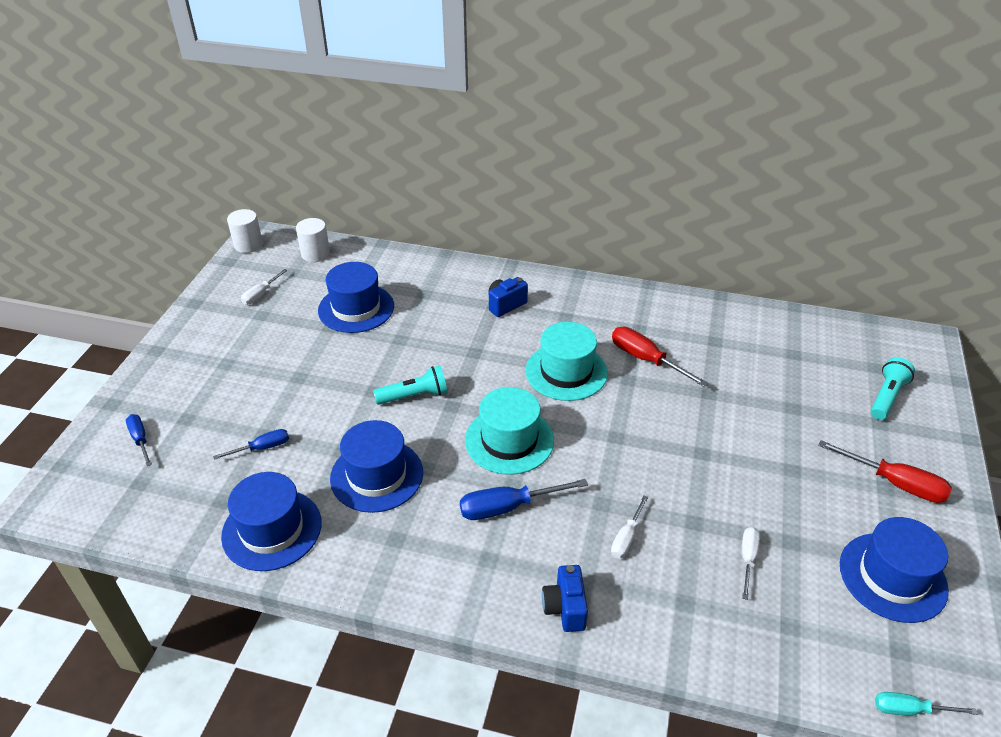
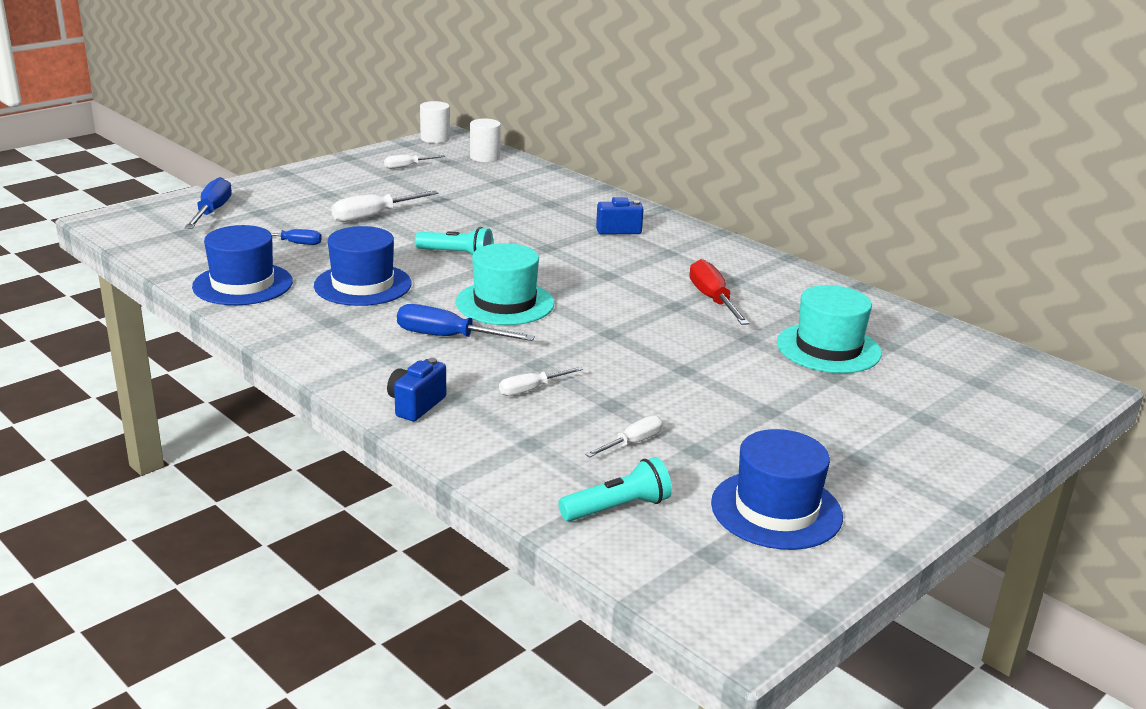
camera: 30 degrees right, 15 degrees down
blue screwdriver [126,414,152,466] -> blue screwdriver [185,177,232,229], size x1.65
blue hat [318,262,394,333] -> none
turquoise hat [525,322,608,401] -> turquoise hat moved to [777,285,881,373]
red screwdriver [818,440,952,503] -> none
turquoise flashlight [871,357,915,420] -> turquoise flashlight moved to [558,457,672,521]
turquoise screwdriver [875,692,978,715] -> none
none -> white screwdriver [331,191,438,222]

